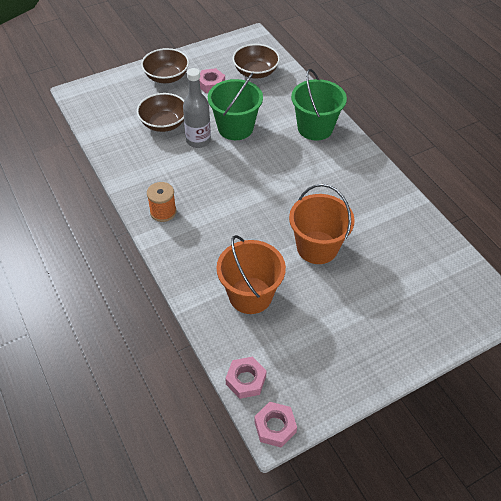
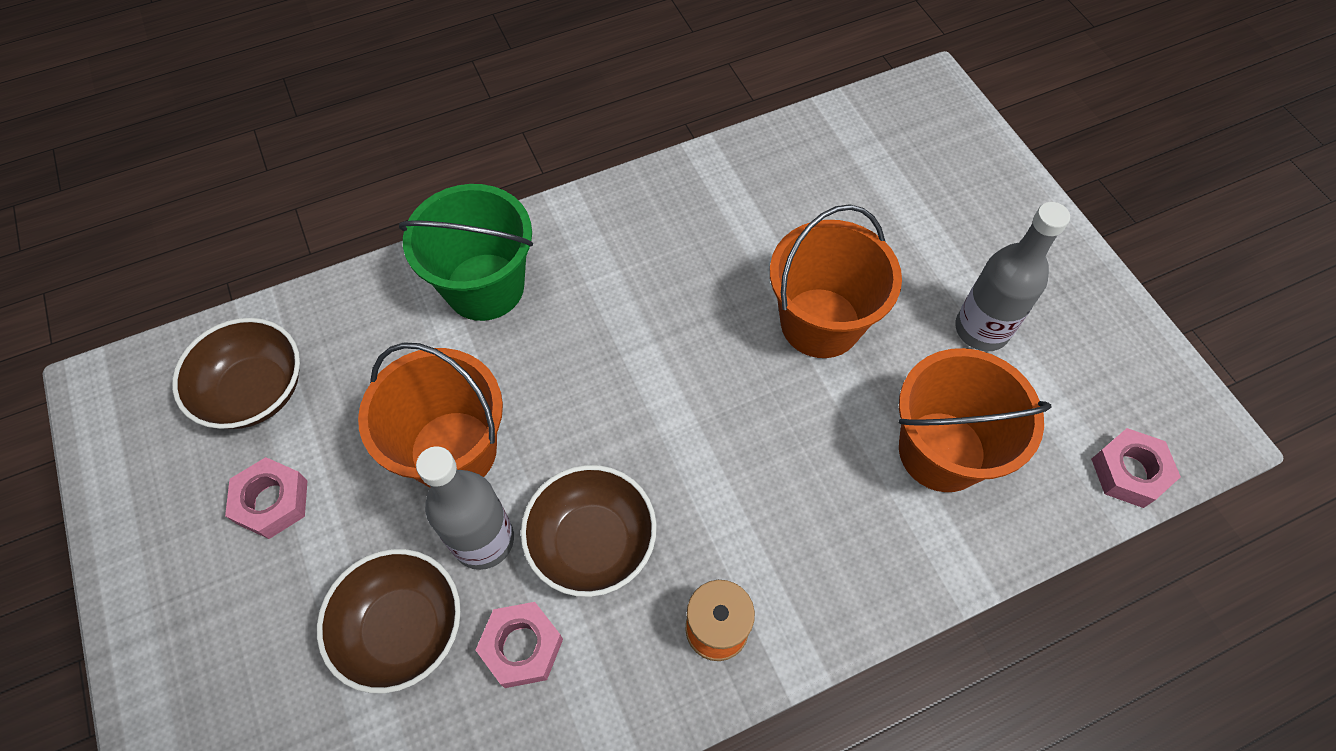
camera: 85 degrees left, 10 degrees up
brown bowl [141,48,189,83] -> brown bowl moved to [521,465,657,597]
green bucket [208,73,263,140] -> orange bucket [358,342,503,487]
pink nut [254,402,297,448] -> pink nut moved to [476,602,563,688]
none -> grey bottle [955,202,1070,351]

